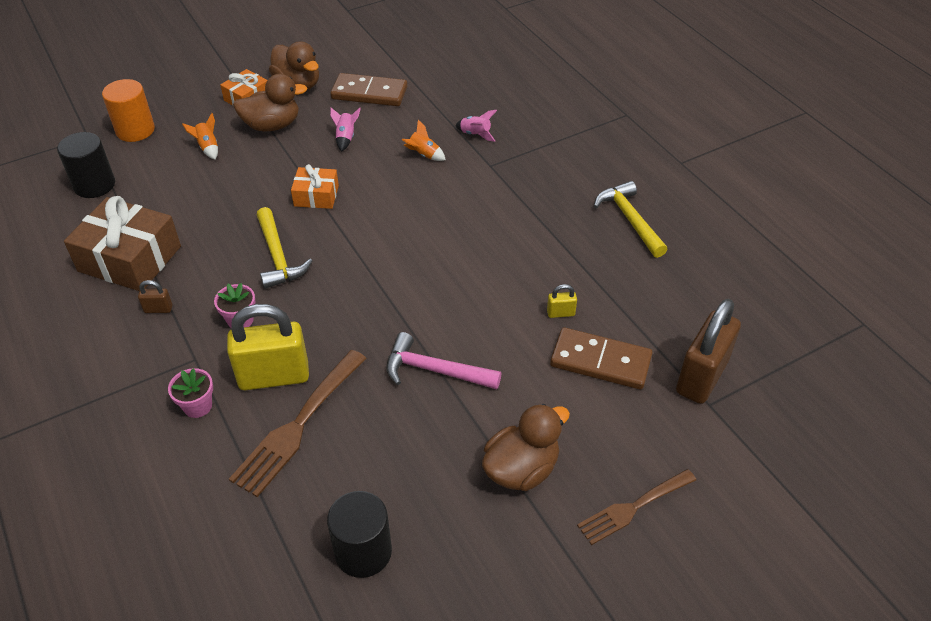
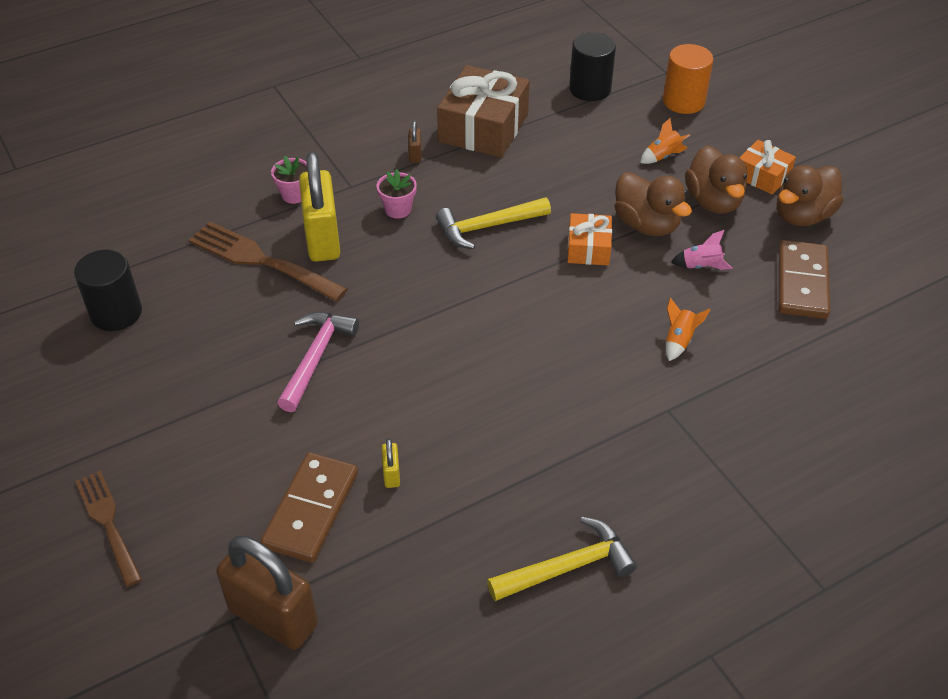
camera: 90 degrees right, 0 degrees up
pink rocket [455,110,497,142] -> none
brown duck [482,404,570,491] -> brown duck moved to [615,172,692,236]

